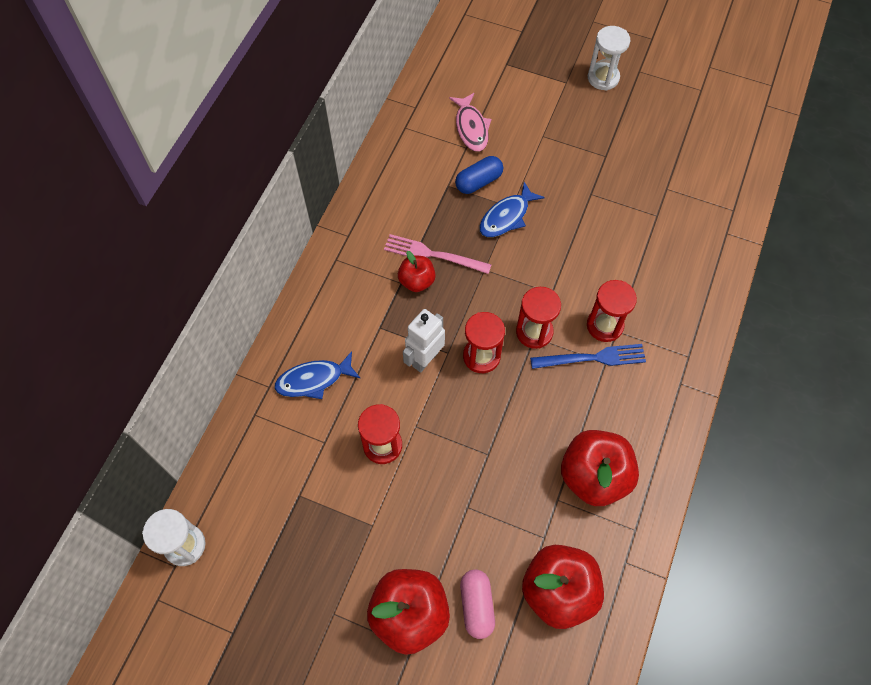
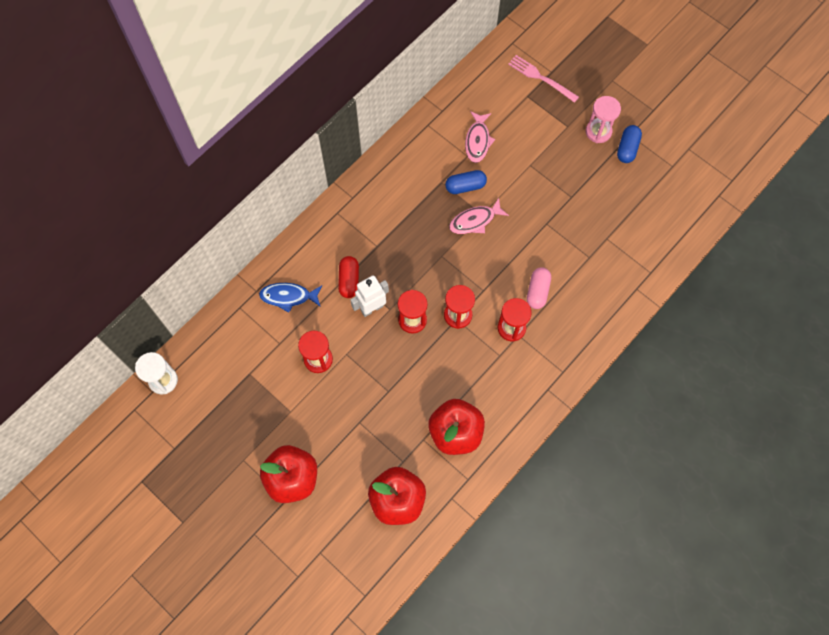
camera: 20 degrees right, 5 degrees up
pink fork [384,234,492,274] -> pink fork moved to [508,55,579,103]
red apple [398,251,436,292] -> none
pink capsule [460,569,495,639] -> pink capsule moved to [527,267,551,309]
blue fish [480,182,545,237] -> pink fish [449,198,509,234]
blue fork [530,344,646,369] -> none
white hourglass [588,26,630,91] -> pink hourglass [586,96,621,143]
none -> red capsule [338,256,359,298]
none -> blue capsule [617,125,642,163]

